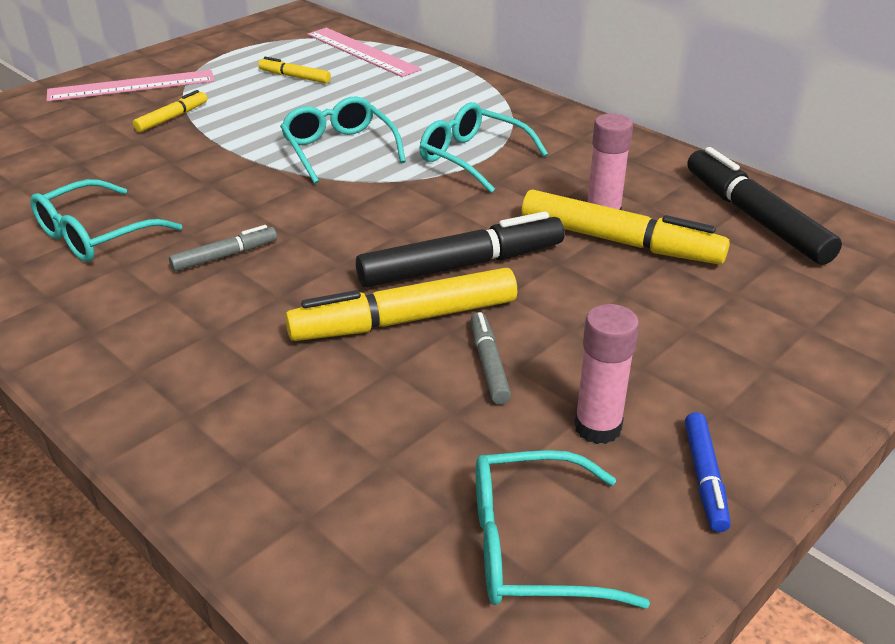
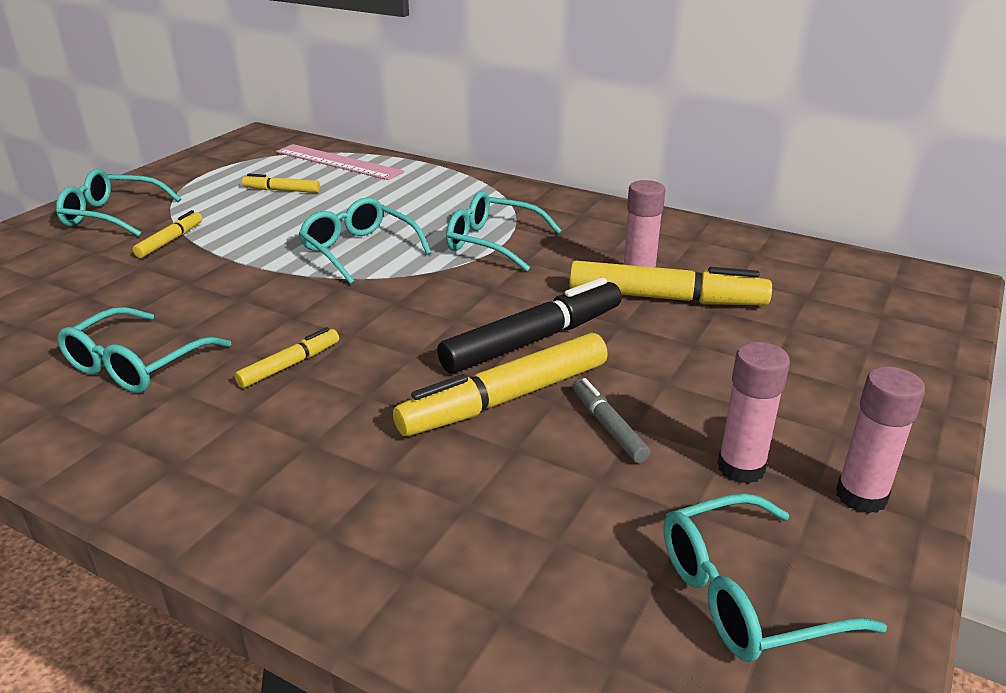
camera: 15 degrees left, 5 degrees down
pink ruler [47,70,215,102] -> turquoise glasses [56,169,181,237]
grey marker [169,225,277,272] -> yellow marker [235,327,339,388]
blue marker [685,412,731,532] -> pink glue stick [836,366,925,513]
black marker [687,147,842,265] -> none

